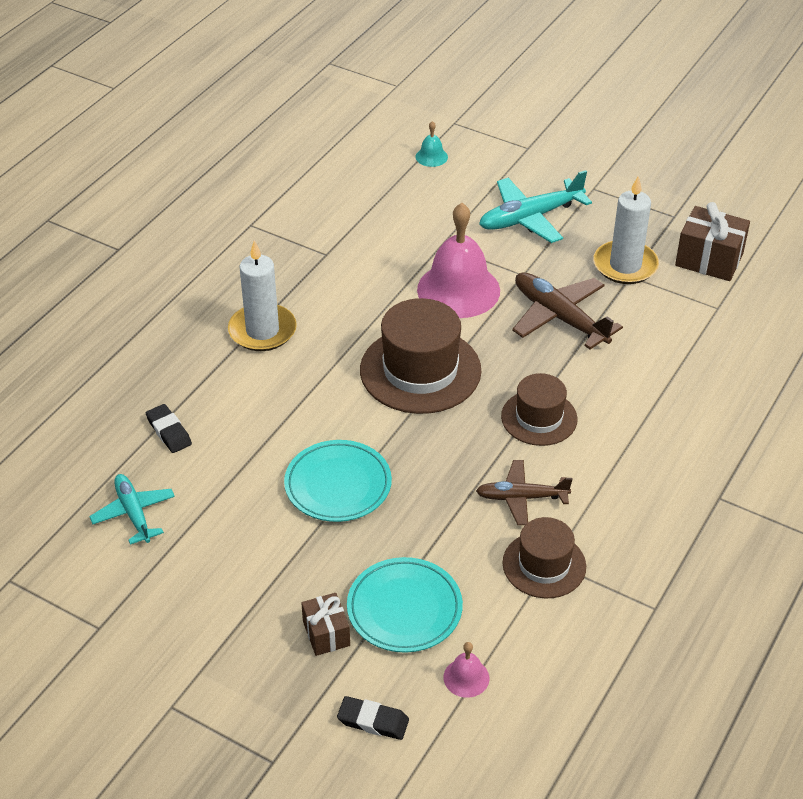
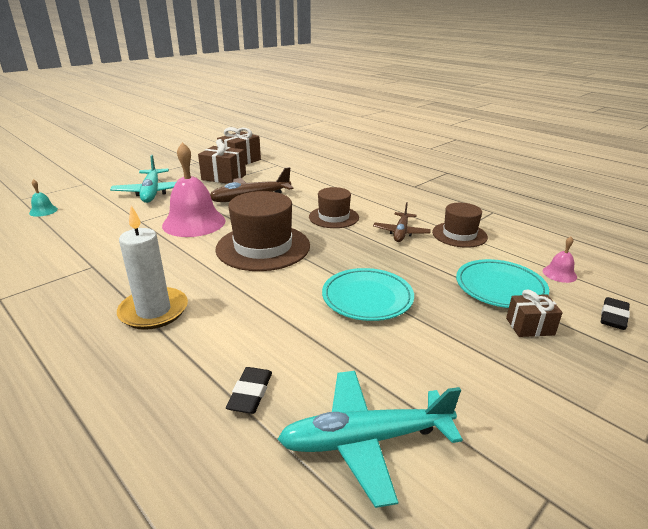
camera: 75 degrees left, 15 degrees down
turquoise plane [89,474,175,545] -> turquoise plane [277,371,463,508], size x1.55
black eraser [146,404,192,453] -> black eraser turned 60 degrees counterclockwise [226,367,272,414]
white candle [593,176,659,284] -> brown gift [198,139,246,184]

